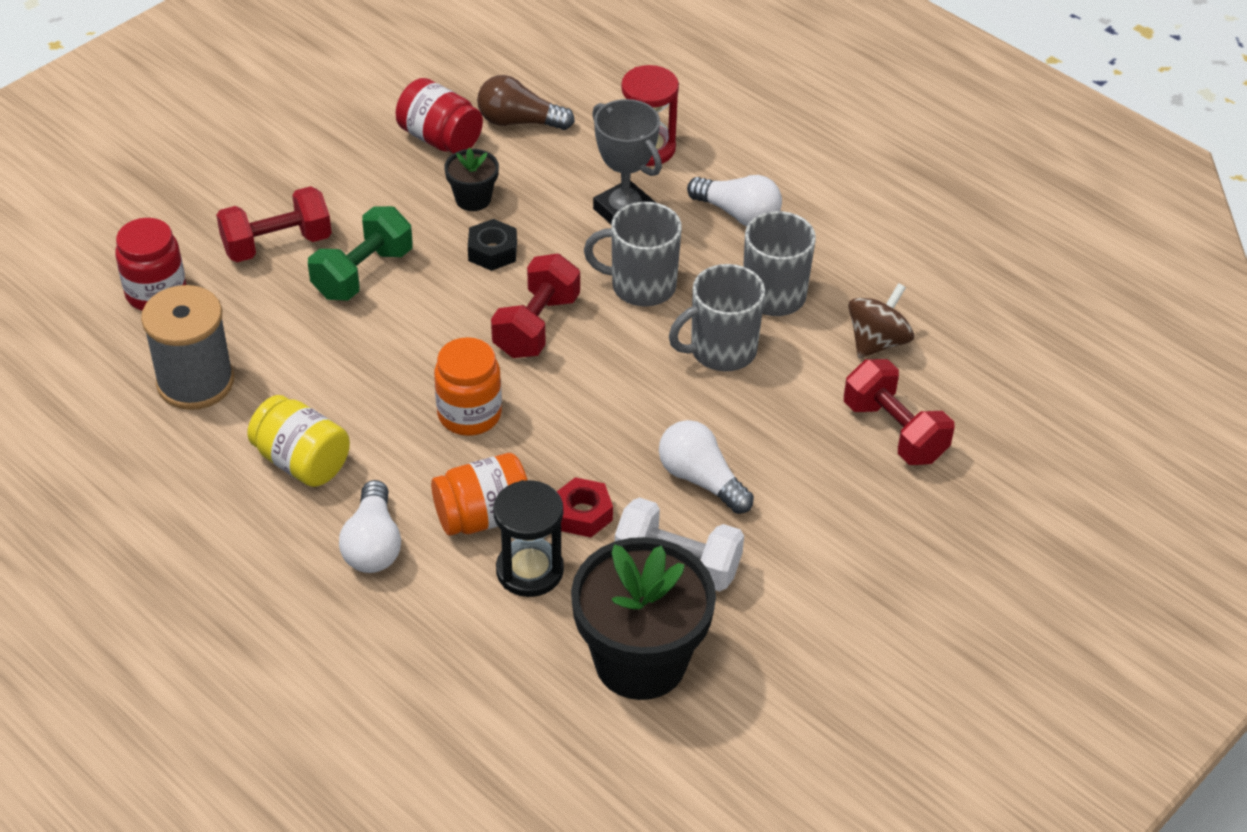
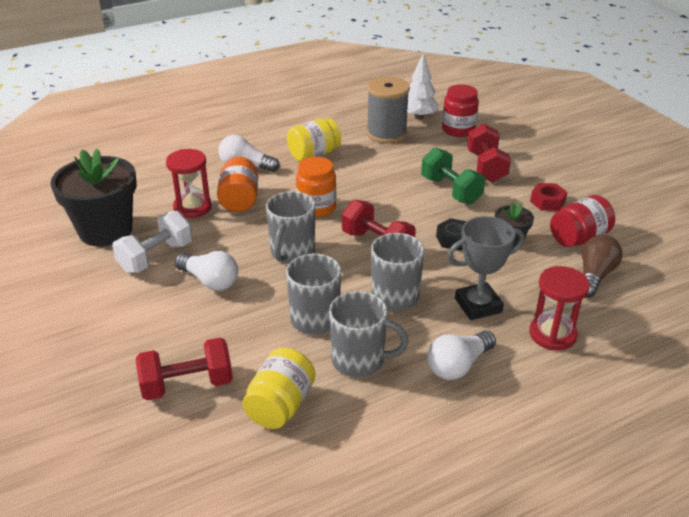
camera: 110 degrees right, 10 degrees down
black hourglass [493,480,564,597] -> red hourglass [166,149,212,218]
red nut [557,477,613,537] -> red nut moved to [530,183,567,211]
white light bulb [659,420,754,514] -> white light bulb turned 60 degrees clockwise [175,251,238,291]
brown spinning top [848,283,914,358] -> yellow jar [243,348,315,429]
none -> grey mug [266,191,315,264]
none -> white tree [407,52,439,119]

